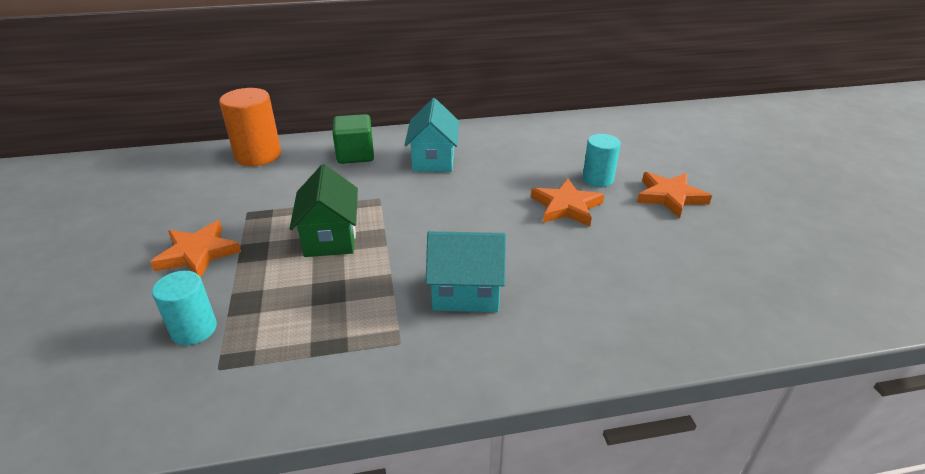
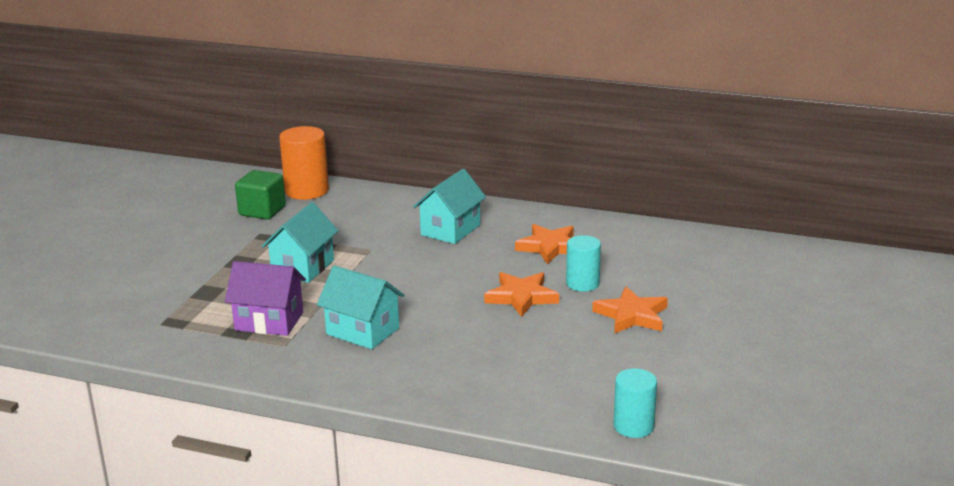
camera: 30 degrees right, 10 degrees down
orange star [150,220,241,278] -> orange star moved to [515,224,574,264]
turquoise cylinder [152,271,217,345] -> turquoise cylinder moved to [614,368,657,438]
green house [289,164,358,257] -> turquoise house [261,202,338,283]
green cube [332,114,374,164] -> green cube moved to [235,170,286,220]
none -> purple house [225,261,306,336]

